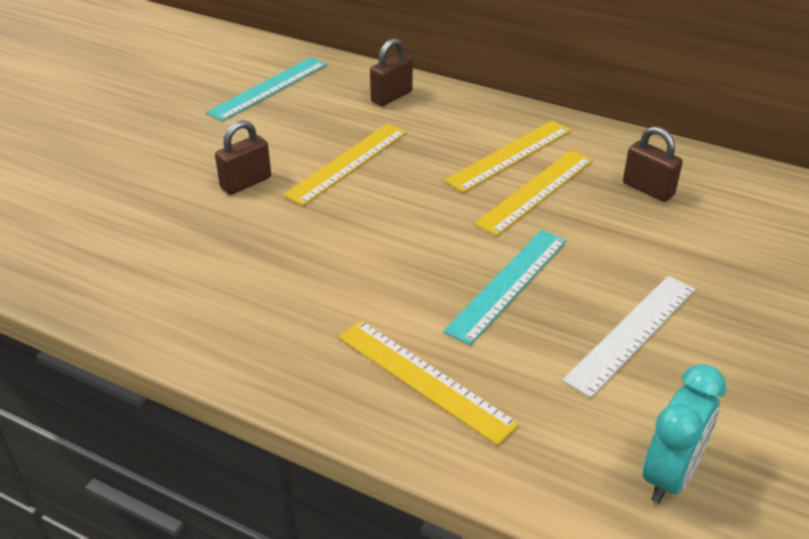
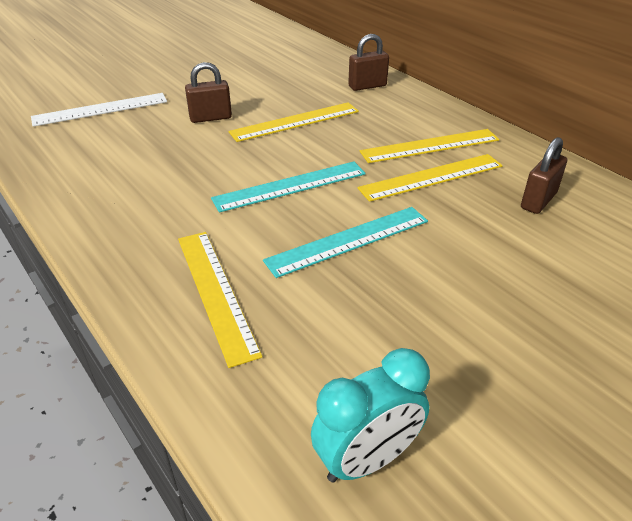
camera: 25 degrees right, 0 degrees up
turquoise ruler [206,57,327,121] -> turquoise ruler moved to [211,162,366,213]
white ruler [562,276,695,398] -> white ruler moved to [31,93,167,127]
brown padlock [623,126,683,202] -> brown padlock turned 60 degrees clockwise [521,137,567,214]

